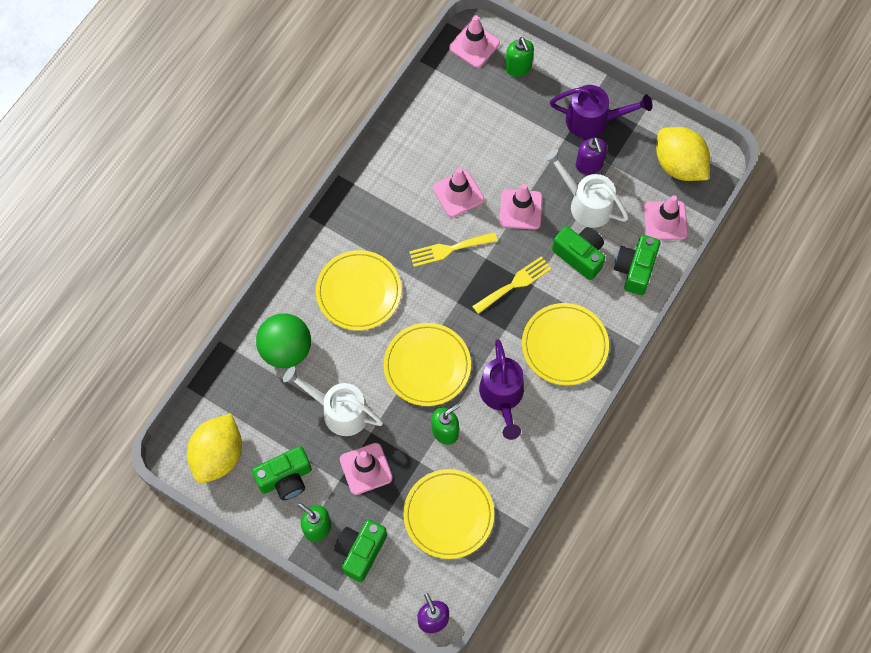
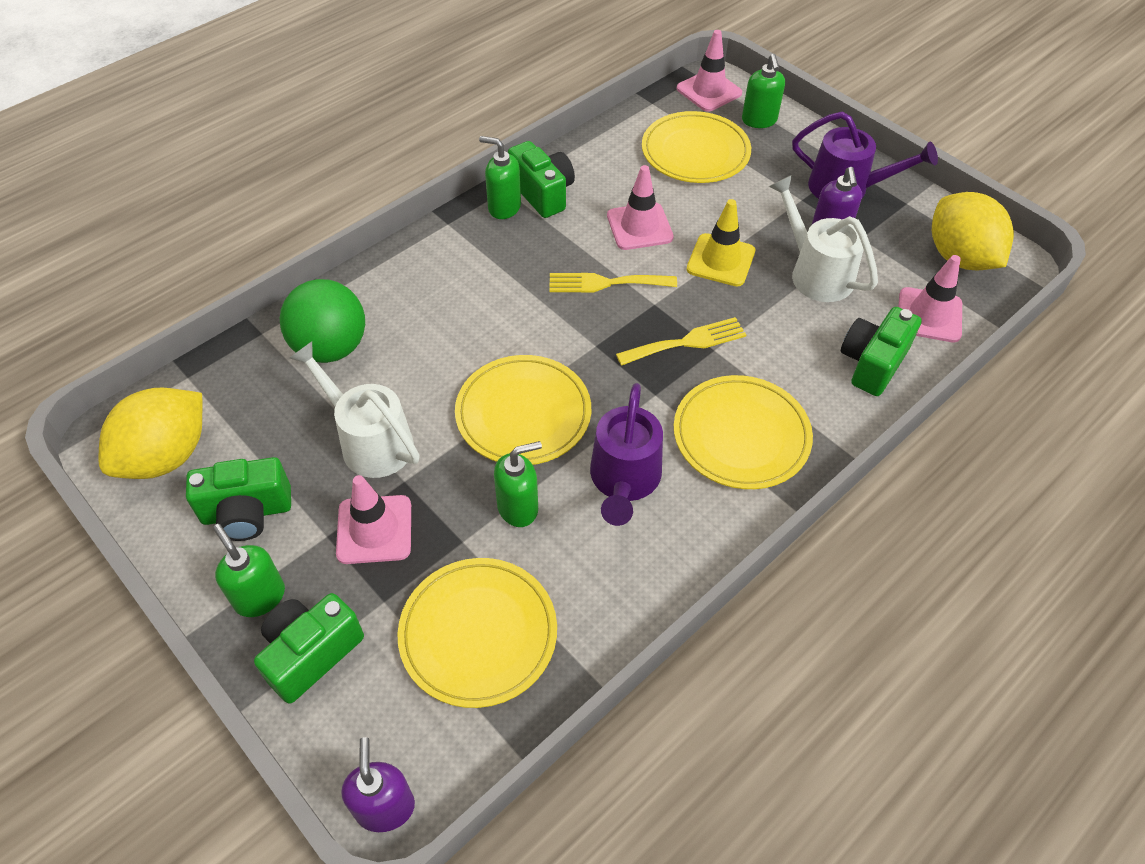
camera: 15 degrees right, 15 degrees down
yellow plate [316,250,401,330] -> yellow plate moved to [642,111,751,183]
pink traffic cone [500,184,542,230] -> yellow traffic cone [687,199,755,286]
green camera [552,226,605,280] -> green camera moved to [508,141,575,218]
none -> green soap dispenser [479,136,521,219]

